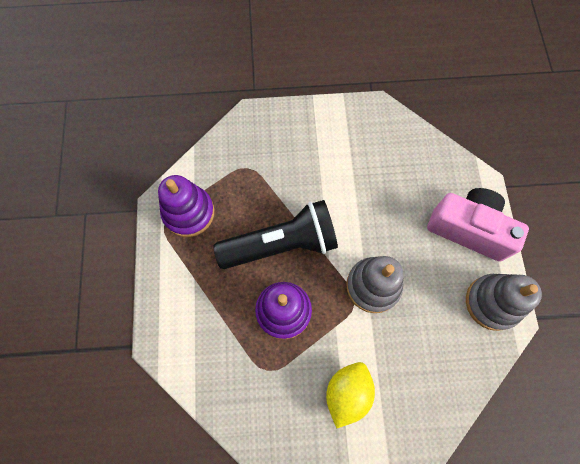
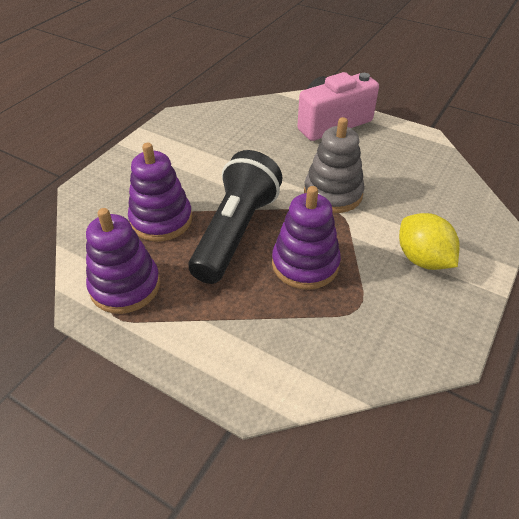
camera: 55 degrees left, 25 degrees down
grey stacking toy [466,274,542,331] -> none
none -> purple stacking toy [128,143,192,241]

